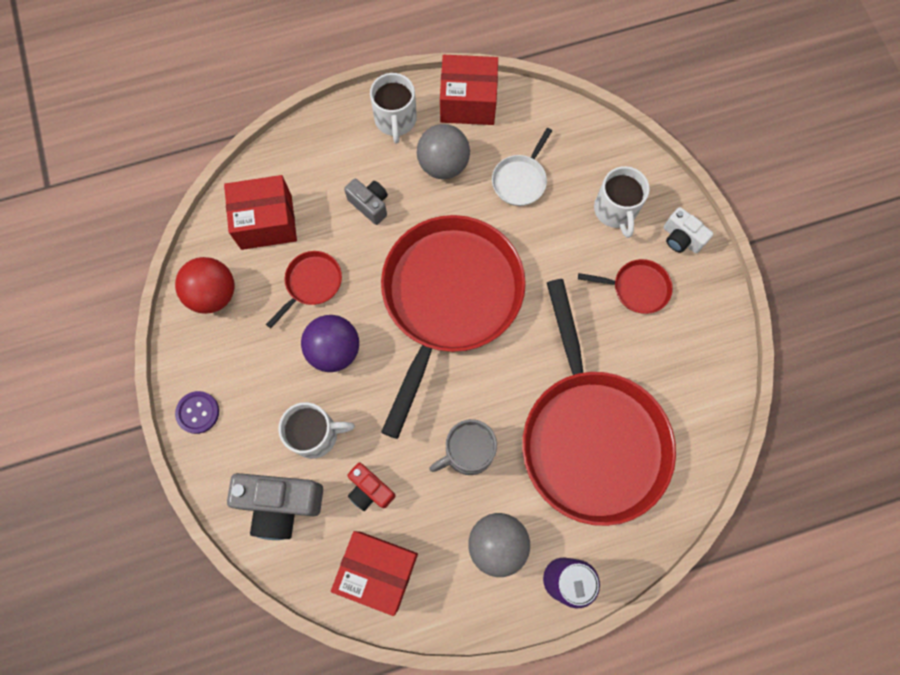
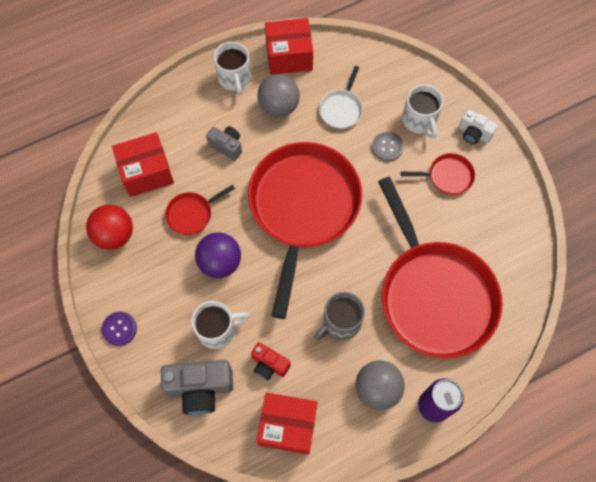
camera: 10 degrees left, 5 degrees down
red pan [266,251,342,328] -> red pan turned 150 degrees counterclockwise [165,185,235,235]
none -> grey button [372,132,404,161]

